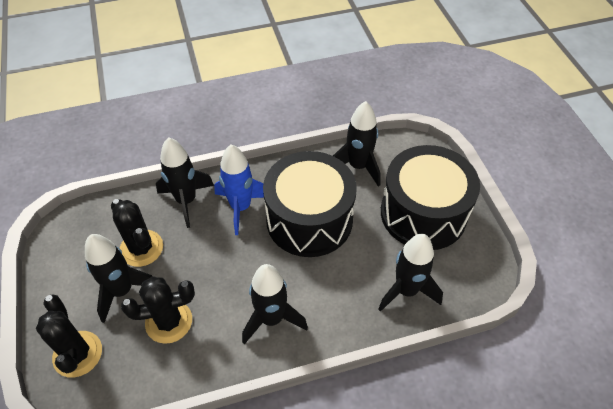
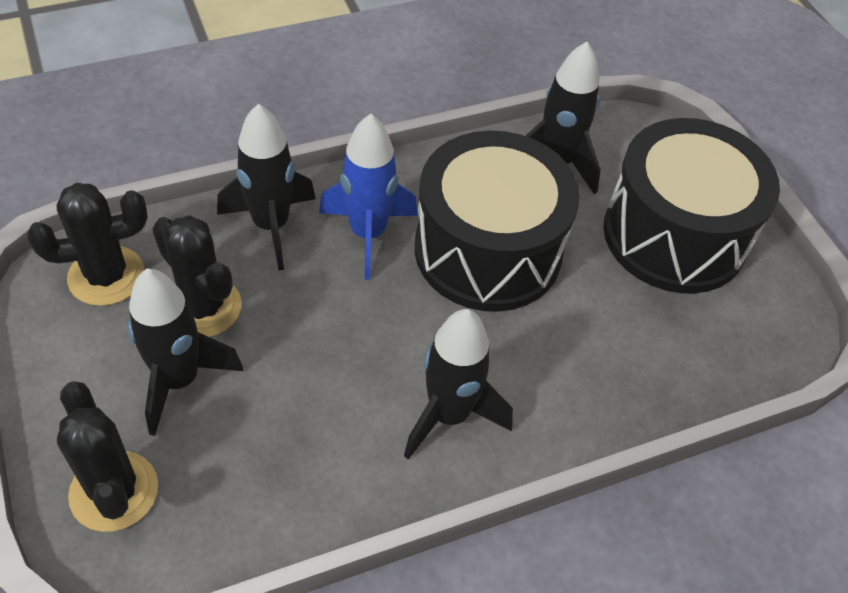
camera: 10 degrees left, 0 degrees up
black cactus [121,276,195,344] -> black cactus moved to [27,183,148,306]
black rocket [378,234,443,312] -> none

